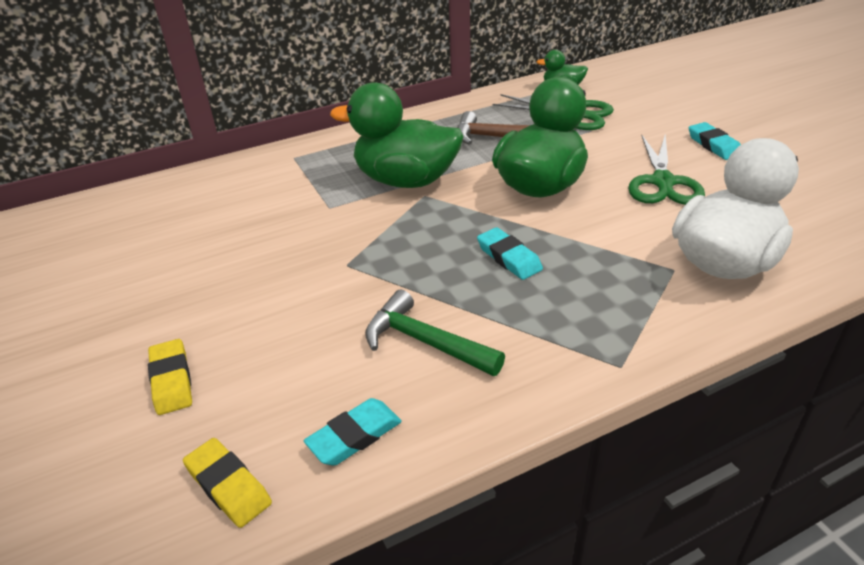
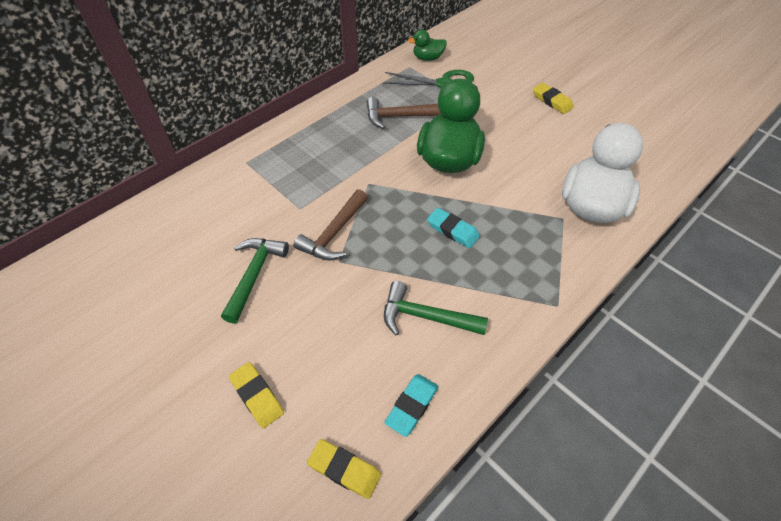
camera: 20 degrees left, 15 degrees up
green duck [330,82,463,188] -> none
green scissors [628,134,705,205] -> none
turquoise eraser [689,122,741,160] -> yellow eraser [533,83,574,114]
none -> green hammer [221,238,289,324]
none -> brown hammer [294,189,368,260]

